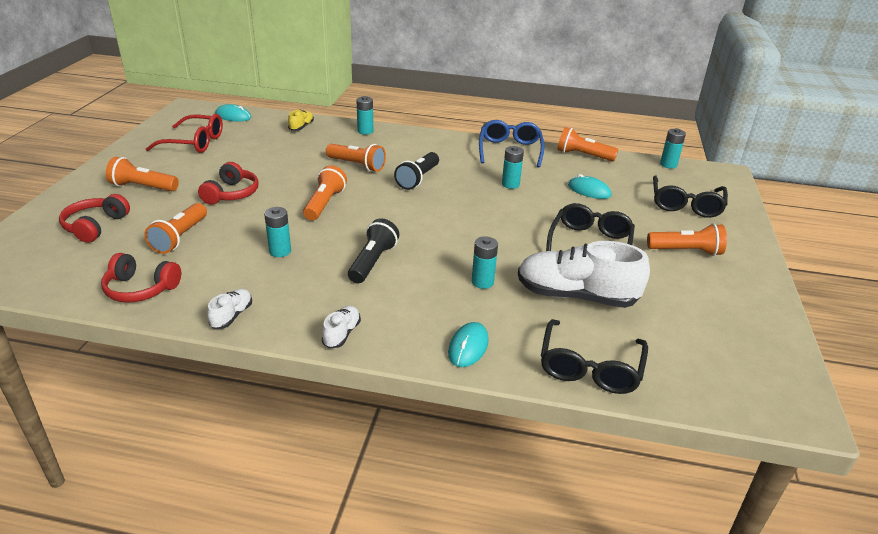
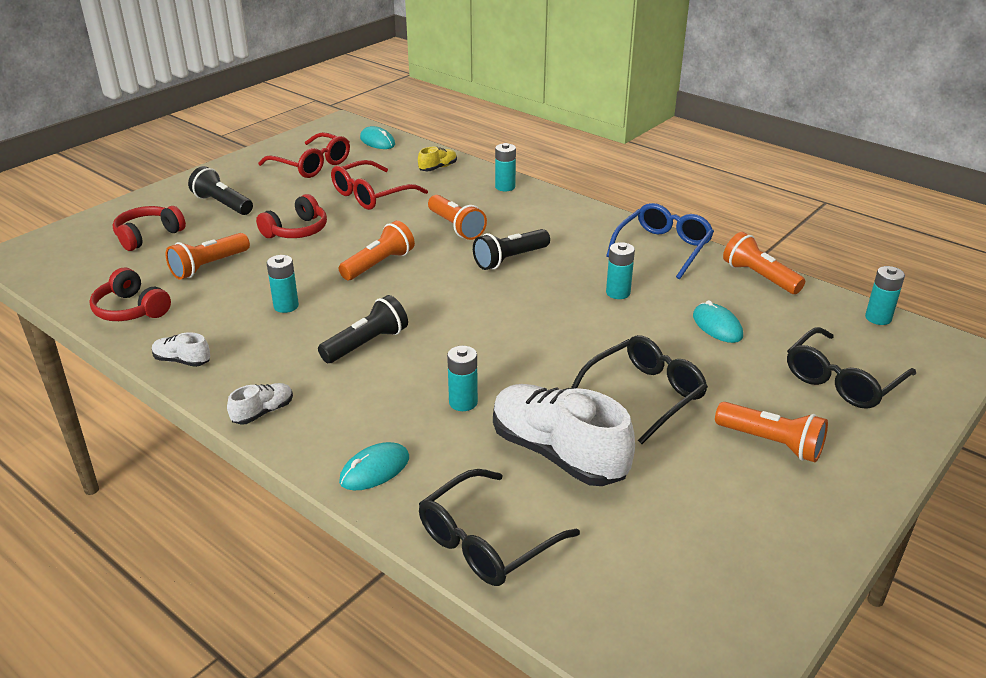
camera: 30 degrees right, 0 degrees up
orange flashlight [106,157,179,191] -> black flashlight [188,166,253,215]
white shoe [207,289,252,329] -> white shoe turned 120 degrees counterclockwise [152,332,210,367]
none -> red glasses [331,160,428,210]

